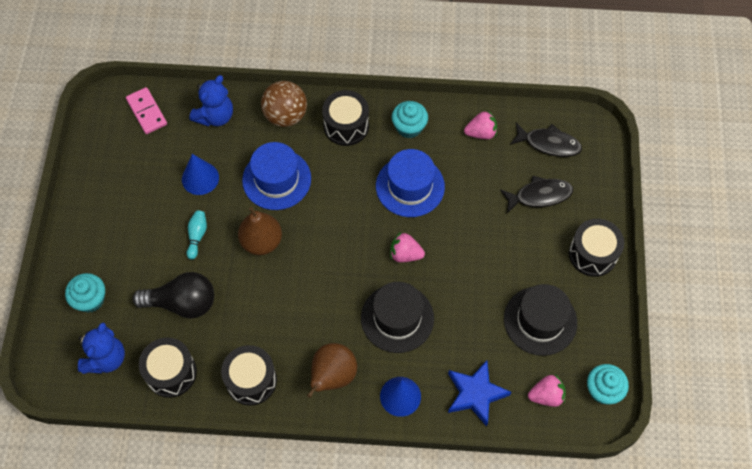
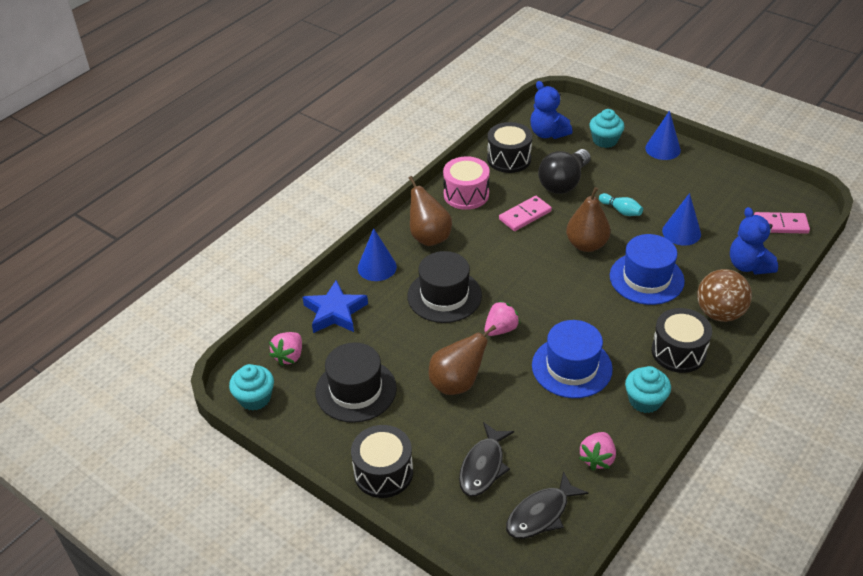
camera: 125 degrees right, 20 degrees down
black drum [221,345,277,406] -> pink drum [443,156,490,210]
none -> brown pear [429,325,496,395]
none -> pink domino [499,196,552,231]
none -> blue cone [645,110,681,160]

